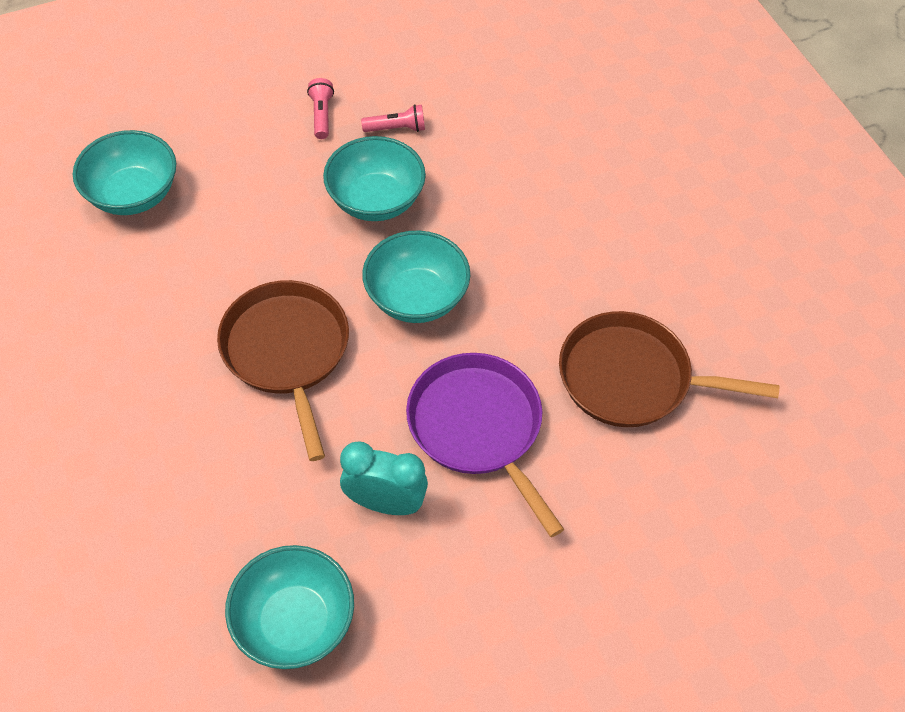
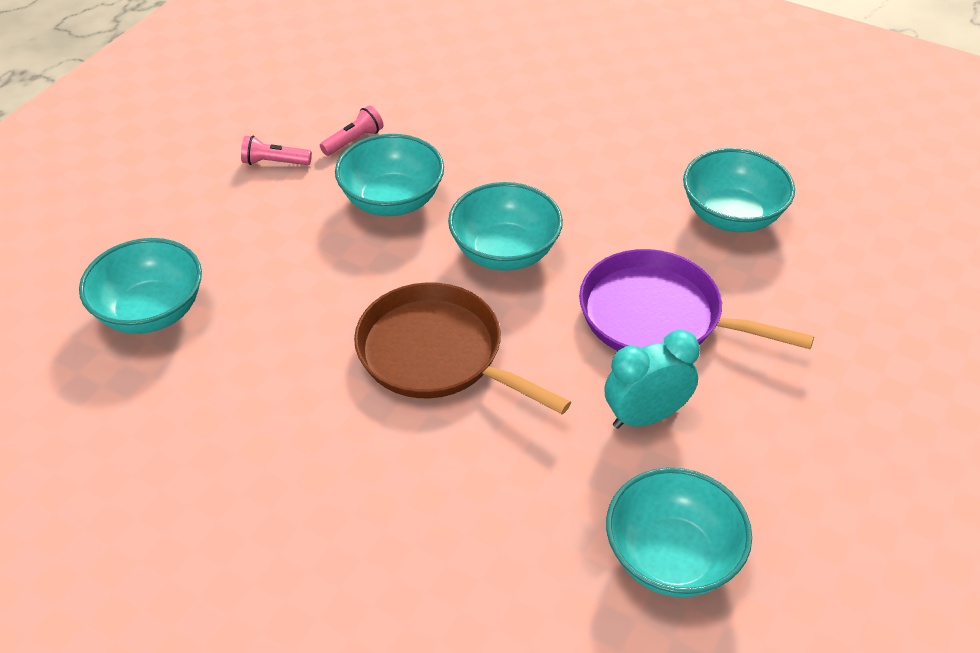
camera: 35 degrees left, 10 degrees down
pink flashlight [307,78,334,139] -> pink flashlight turned 45 degrees counterclockwise [241,135,312,165]
brown pan [559,311,779,427] -> turquoise bowl [683,148,795,232]

